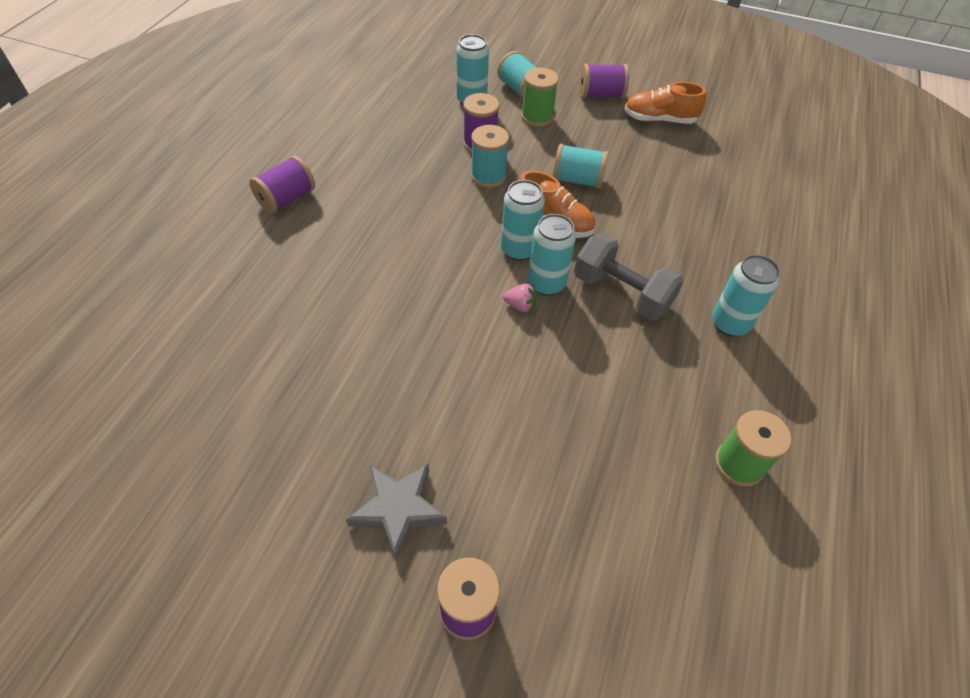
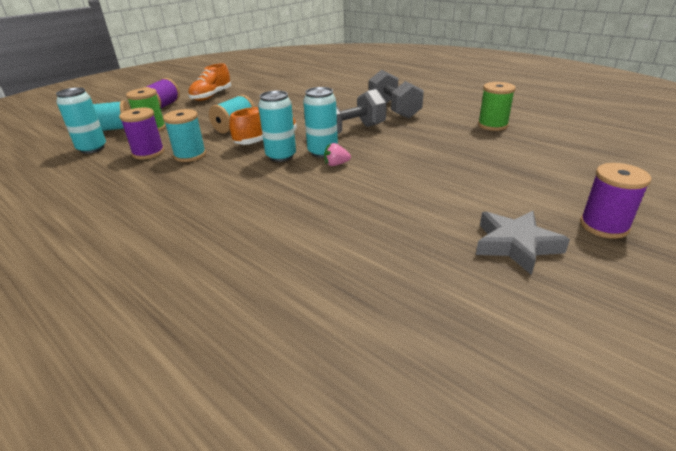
camera: 65 degrees left, 20 degrees down
purple spool [249,156,315,214] -> none
pink strawberry [503,284,536,312] -> pink strawberry turned 135 degrees counterclockwise [324,143,351,166]
turquoise can [712,255,780,337] -> grey dumbbell [369,70,424,119]

